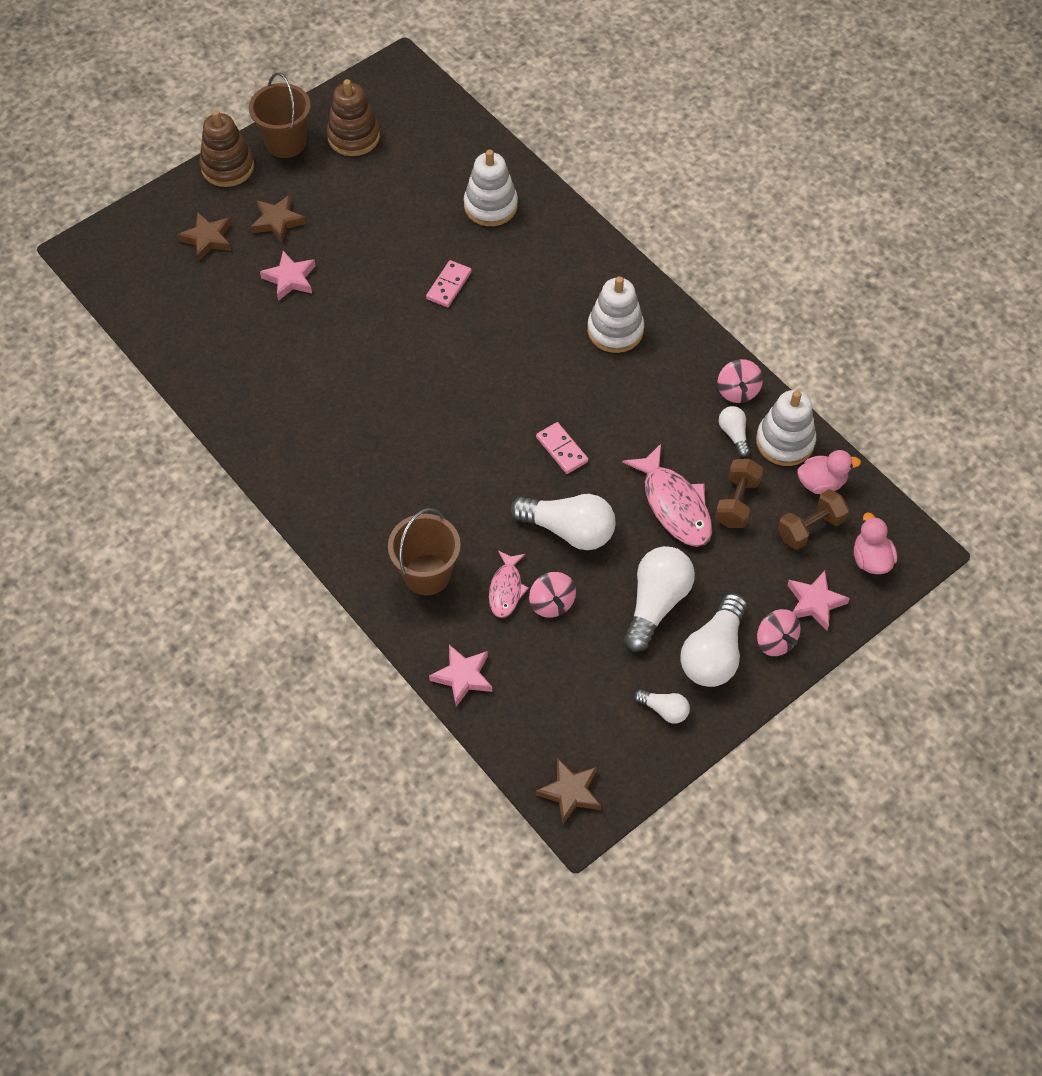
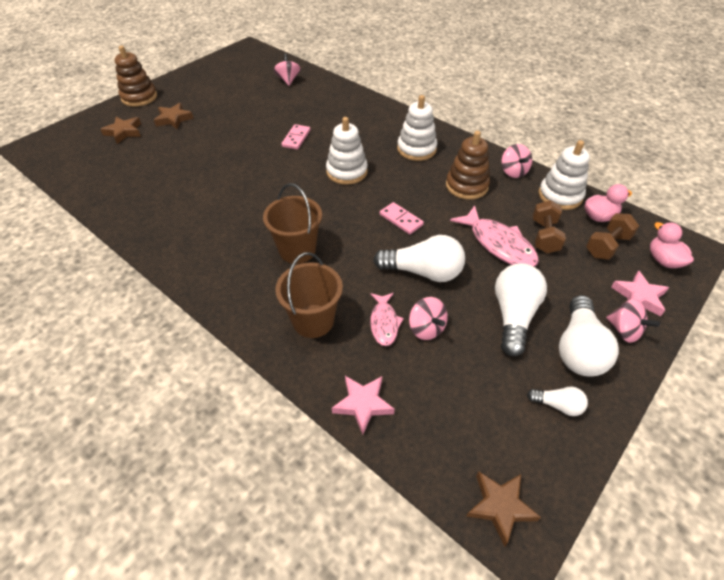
camera: 10 degrees left, 10 degrees down
brown bucket [249,73,311,158] -> brown bucket moved to [263,183,322,264]
pink star [260,251,316,301] -> none
brown stacking toy [327,79,380,156] -> brown stacking toy moved to [446,131,490,199]
white stacking toy [464,150,518,226] -> white stacking toy moved to [326,117,368,185]
white light bulb [719,406,750,457] -> none
none -> pink spinning top [274,54,301,86]

